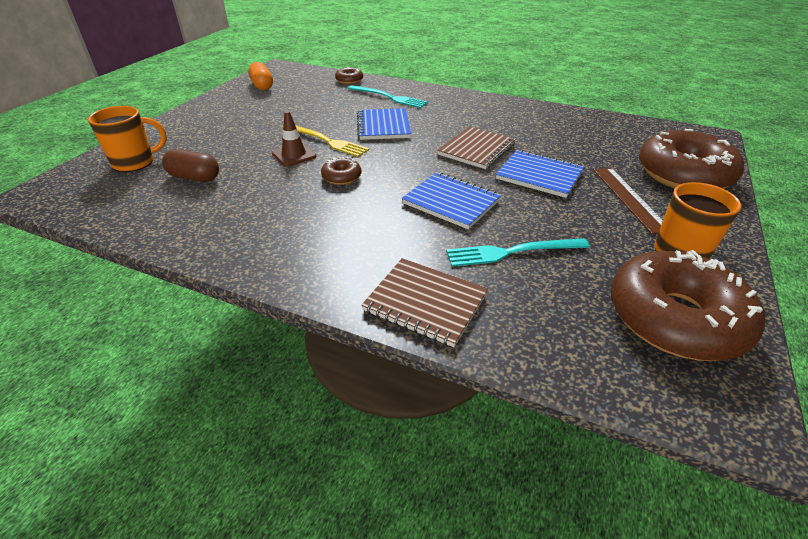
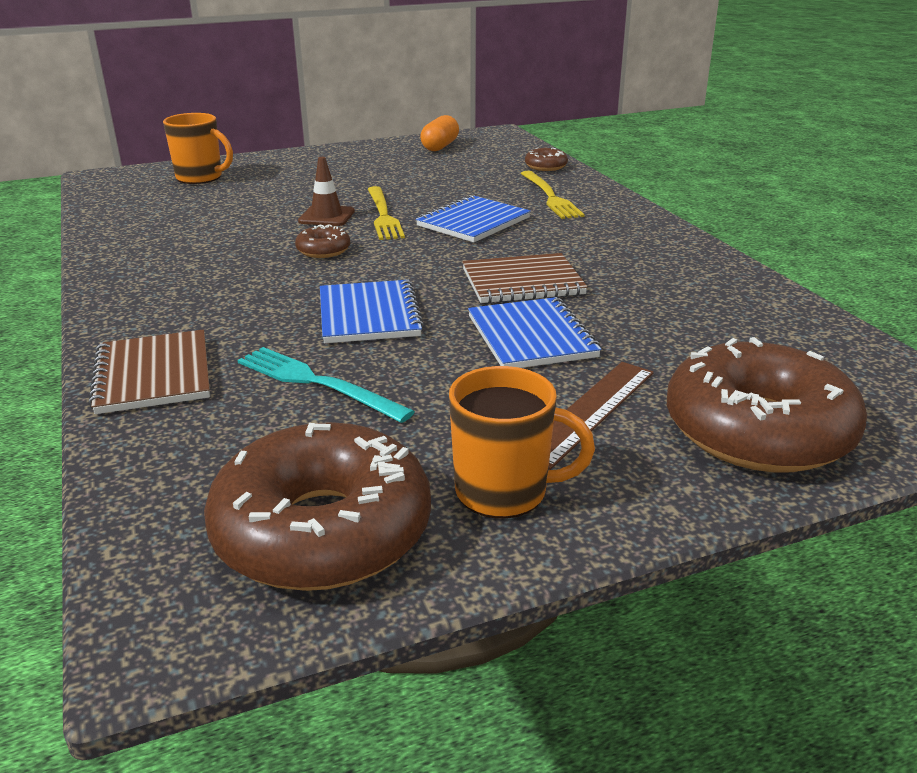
camera: 45 degrees right, 10 degrees down
brown capsule [162,149,219,182] -> none
turquoise fork [348,85,428,108] -> yellow fork [520,171,585,219]

